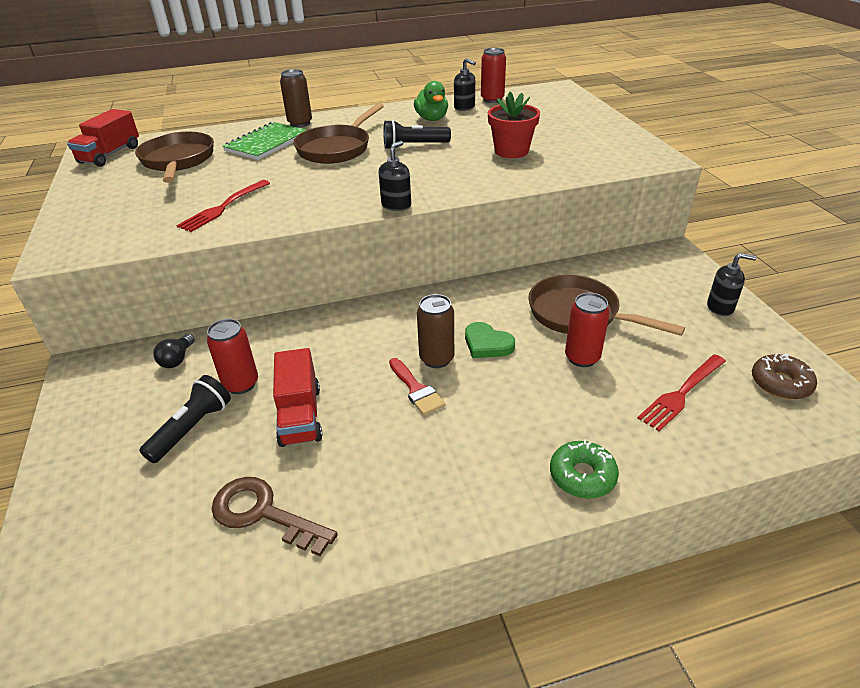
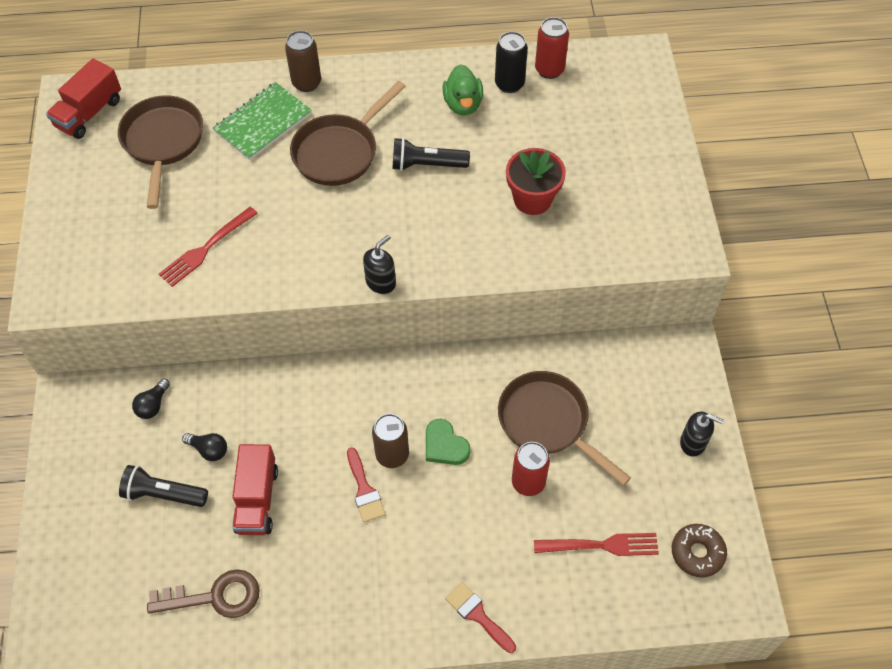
camera: 10 degrees right, 20 degrees up
black flashlight [139,375,231,463] -> black flashlight turned 120 degrees counterclockwise [119,465,208,507]
red can [207,319,258,394] -> black light bulb [182,433,227,461]
brown key [212,477,338,556] -> brown key turned 135 degrees clockwise [147,569,260,618]
black soap dispenser [454,58,476,111] -> black can [495,32,528,93]
green donut [550,440,619,498] -> red brush [445,582,516,653]
red fork [637,354,726,431] -> red fork turned 150 degrees counterclockwise [534,533,659,556]

